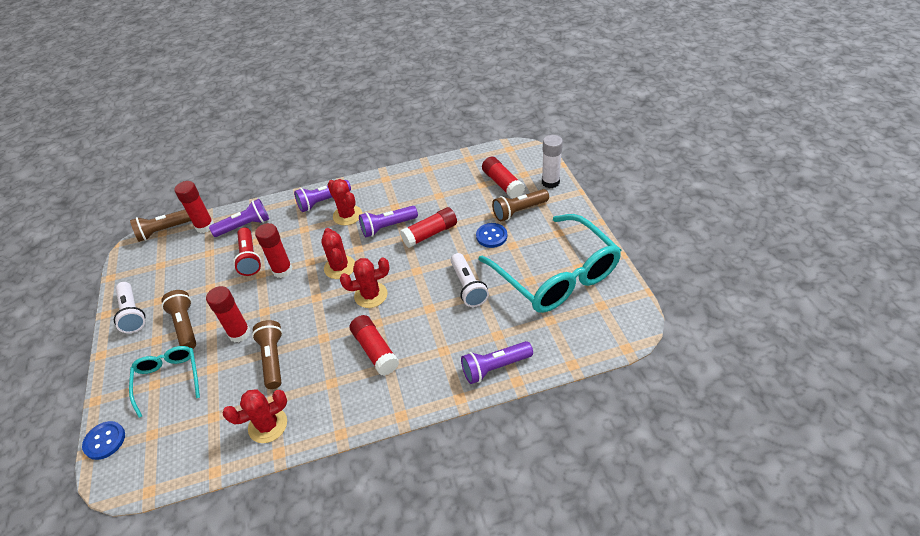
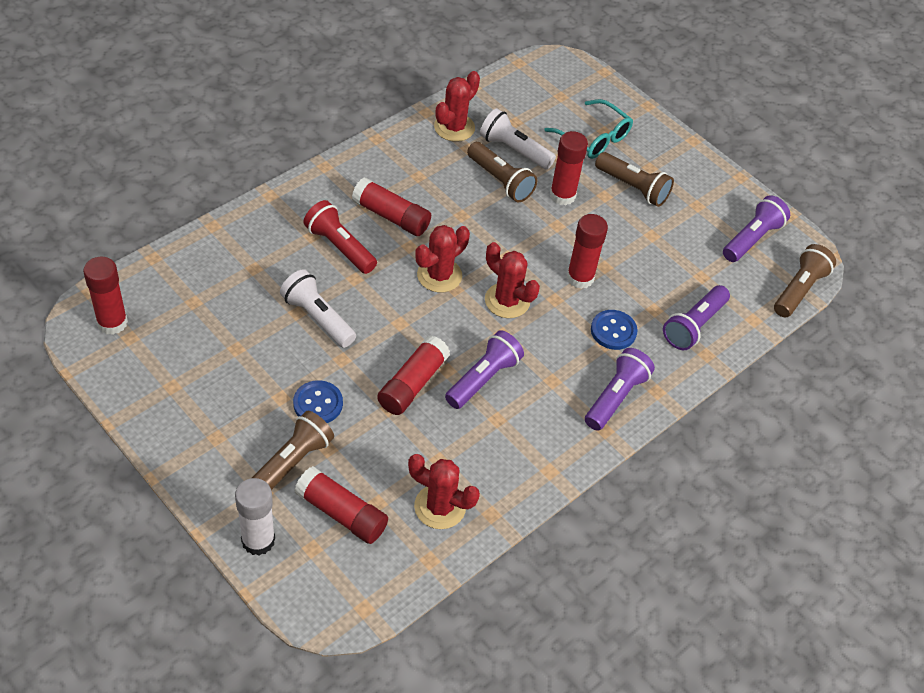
camera: 145 degrees right, 5 degrees up
blue button [82,421,125,460] -> blue button moved to [591,310,638,350]
white flashlight [114,282,145,333] -> white flashlight moved to [480,108,556,169]
red glue stick [174,181,214,233] -> red glue stick moved to [83,257,128,335]
red flashlight [234,227,261,276] -> red flashlight moved to [303,200,377,274]
red cactus [328,179,362,226] -> red cactus moved to [408,454,480,529]
purple flashlight [461,341,533,384] -> purple flashlight moved to [723,195,790,262]
turquoise glasses [479,214,621,313] -> none

